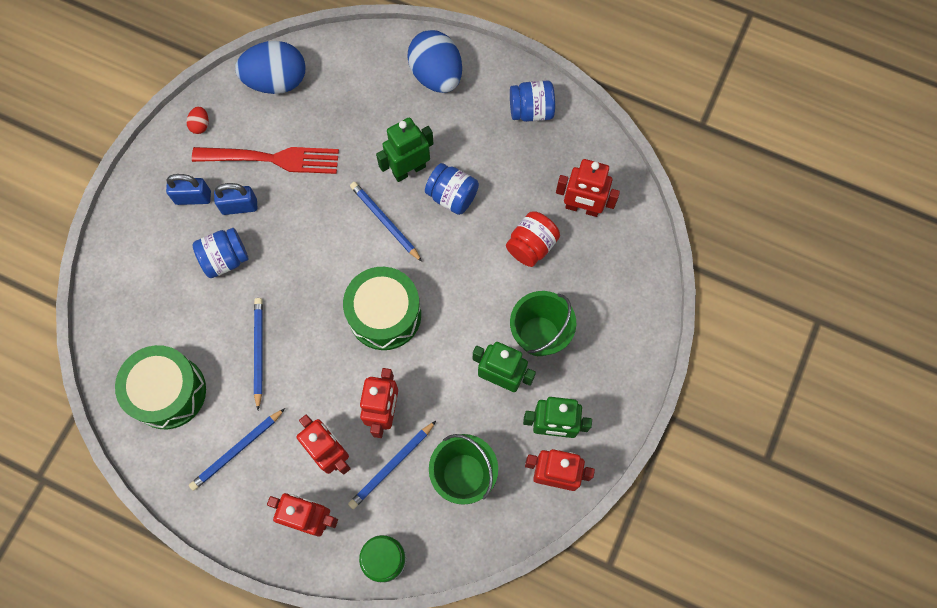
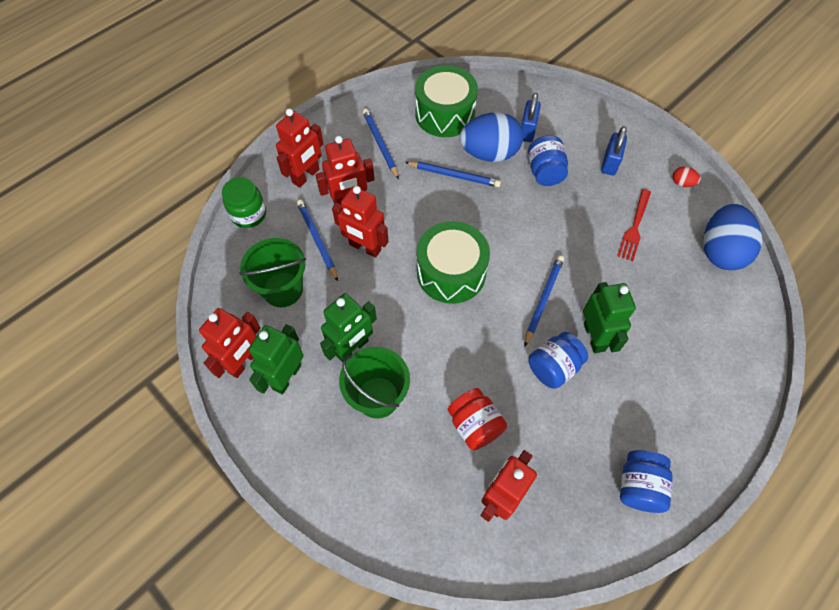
camera: 110 degrees right, 10 degrees down
red fork [192,147,339,174] -> red fork [617,189,651,261], size x0.63
blue padlock [214,183,257,215] -> blue padlock moved to [521,93,541,142]
blue pencil [350,182,422,262] -> blue pencil turned 45 degrees counterclockwise [524,255,564,347]
blue egg [407,30,462,93] -> blue egg moved to [460,112,524,162]

